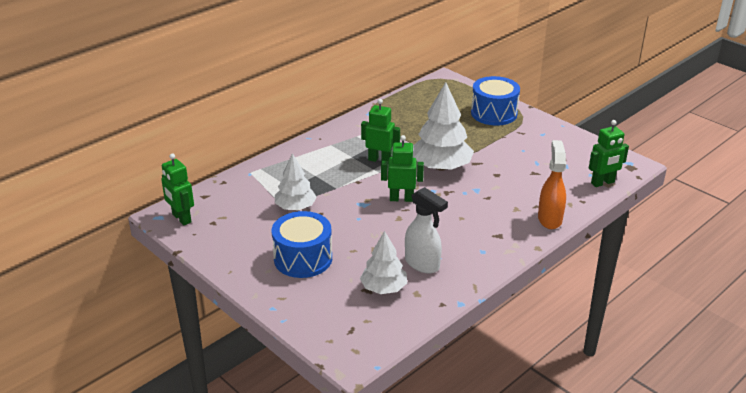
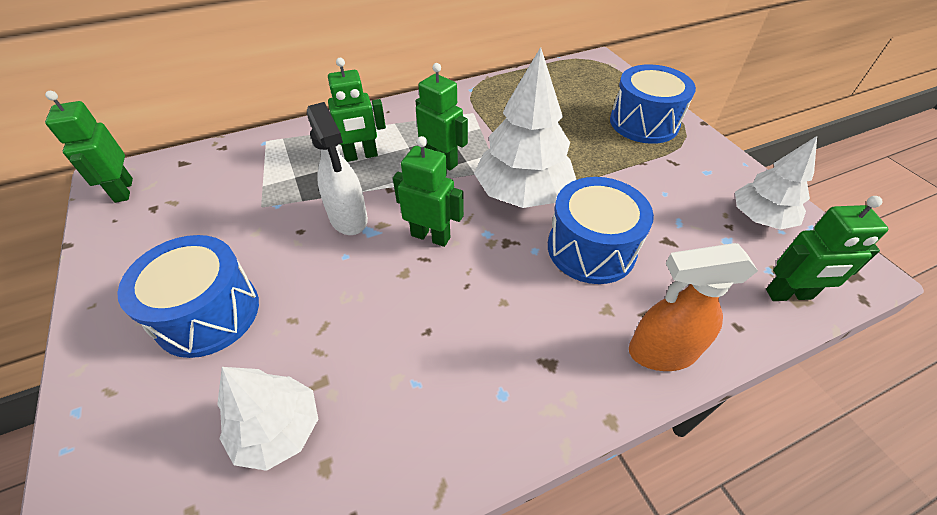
camera: 20 degrees right, 15 degrees up
white tree [275,153,317,210] -> white tree moved to [735,136,817,230]
white spray bottle [405,187,448,273] -> white spray bottle moved to [307,102,368,235]
orange spray bottle [538,140,566,229] -> orange spray bottle turned 120 degrees counterclockwise [629,243,758,371]
none -> green robot [328,58,386,162]
none -> blue drum [548,177,654,284]

